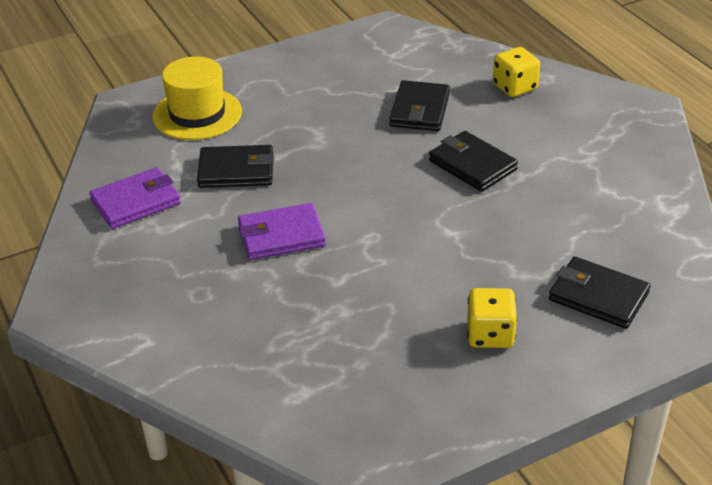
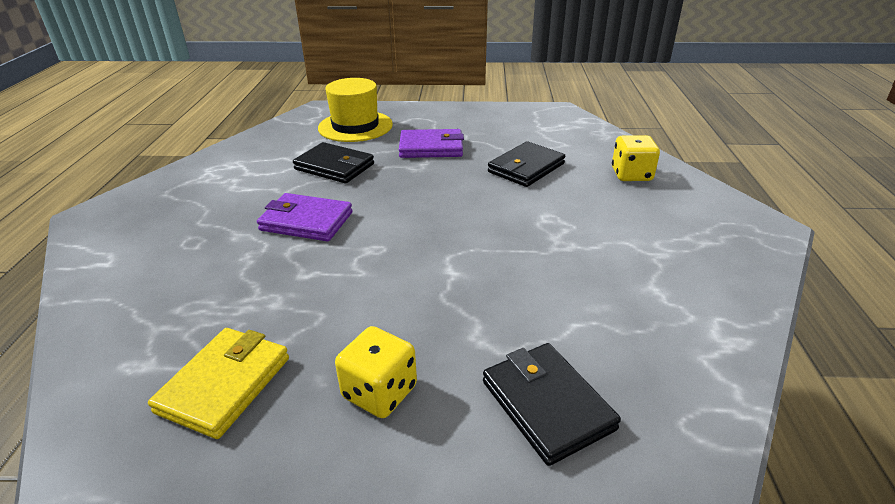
camera: 30 degrees right, 5 degrees down
purple wallet [89,167,181,229] -> purple wallet moved to [399,129,464,158]
black wallet [429,131,518,192] -> none
none -> yellow wallet [148,328,289,439]

